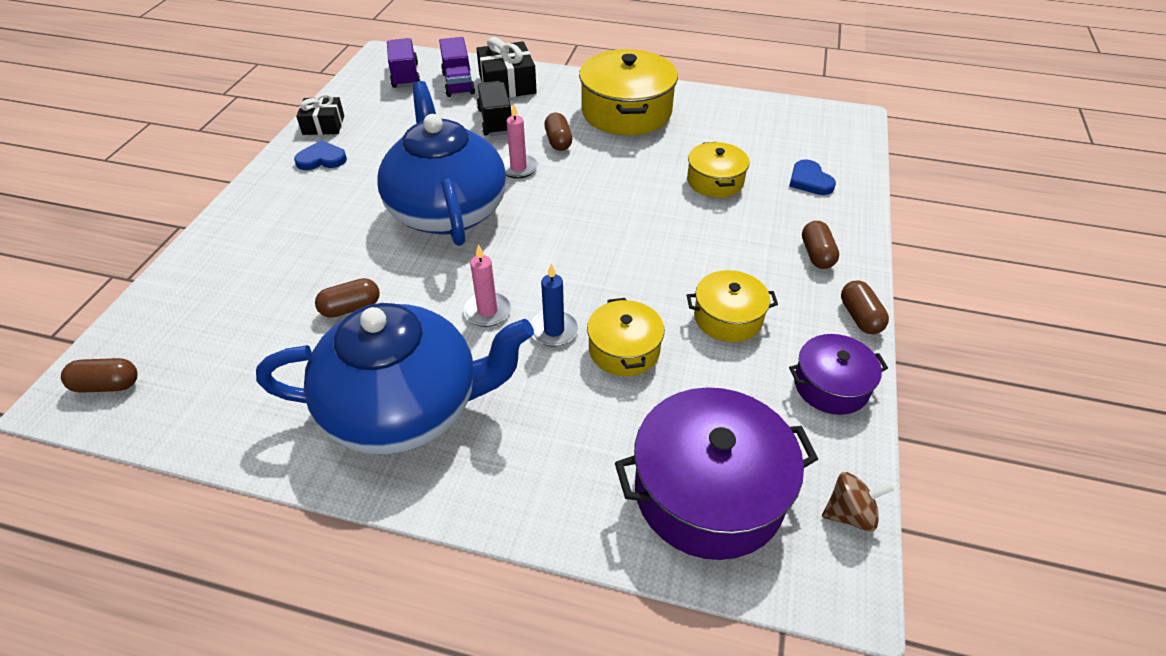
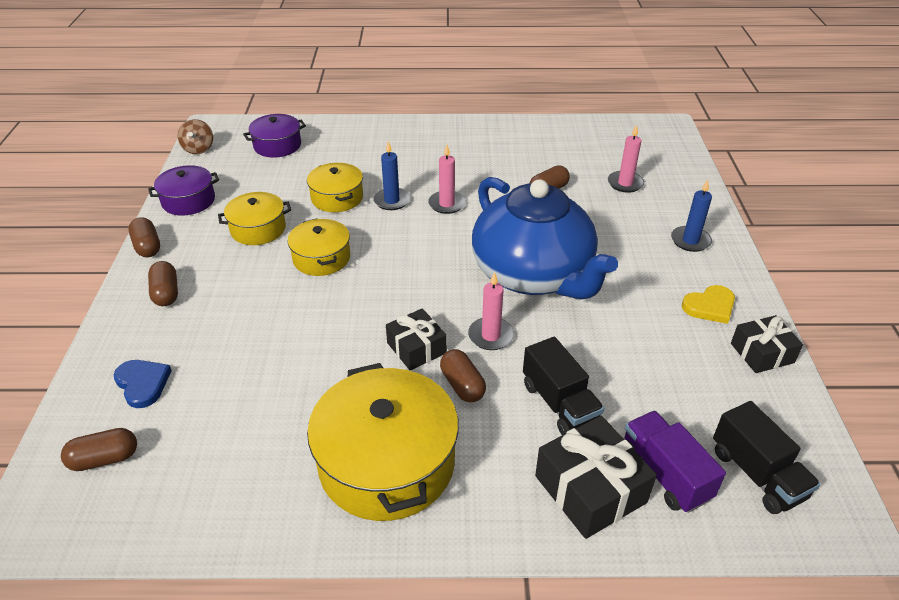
camera: 165 degrees right, 5 degrees down
brown capsule [61,358,138,393] -> brown capsule moved to [61,428,137,471]
blue teapot [256,303,534,454] -> none
blue heart [294,140,347,170] -> yellow heart [682,285,735,324]
purple truck [387,38,420,88] -> black truck [713,401,820,514]
purple pot [615,387,818,560] -> purple pot [243,114,306,158], size x0.56
yellow pot [687,142,749,198] -> yellow pot moved to [287,219,350,276]
brown spinning top [822,472,895,532] -> brown spinning top turned 75 degrees counterclockwise [178,119,213,154]
none -> black gift [386,308,447,370]
none -> pink candle [608,125,644,193]
none -> blue candle [671,180,712,252]

